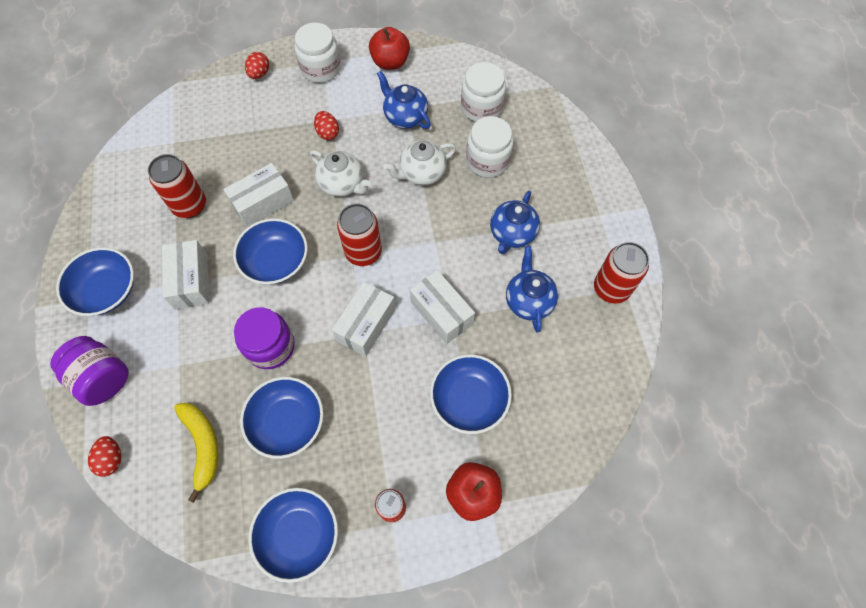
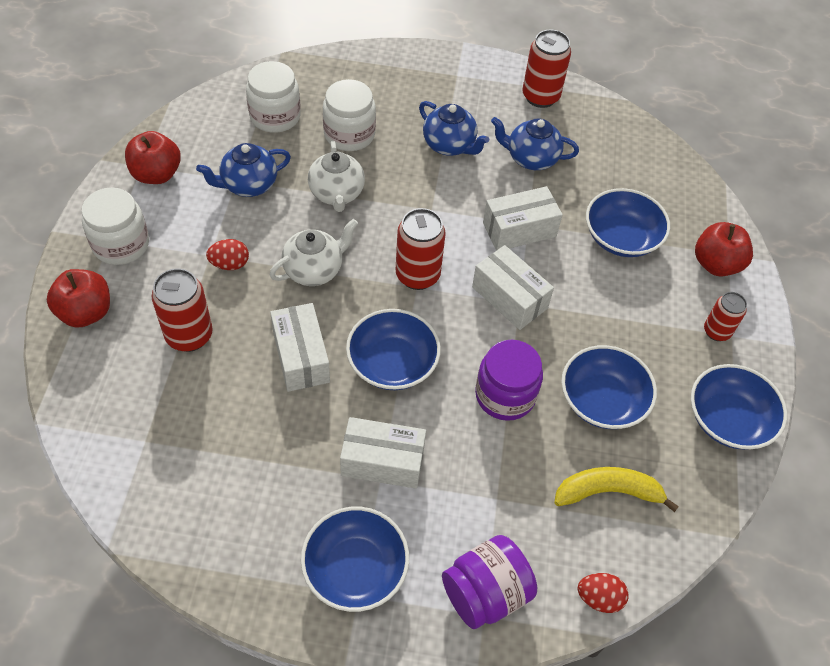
camera: 75 degrees left, 10 degrees down
red can [148,154,206,218] -> red can moved to [152,268,213,352]
red egg [245,52,269,79] -> red apple [47,269,110,328]

